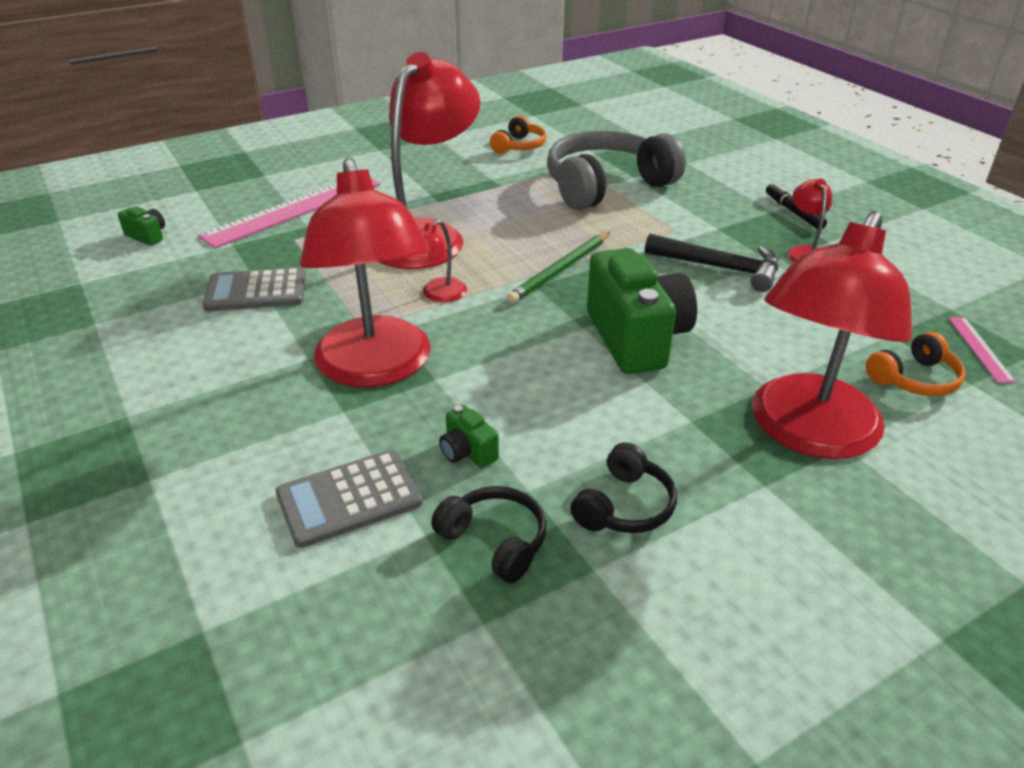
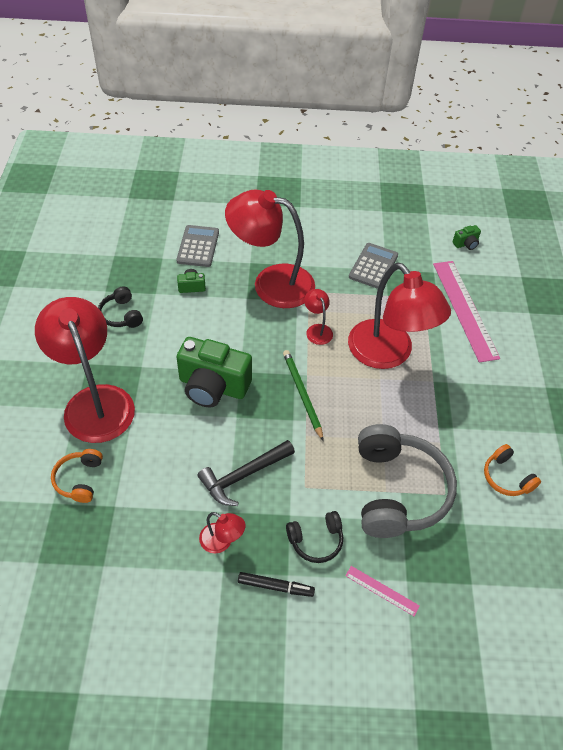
camera: 120 degrees right, 15 degrees up
black headphones [431,486,546,583] -> black headphones moved to [286,511,343,563]
pink ruler [948,317,1016,383] -> pink ruler moved to [345,566,420,616]

